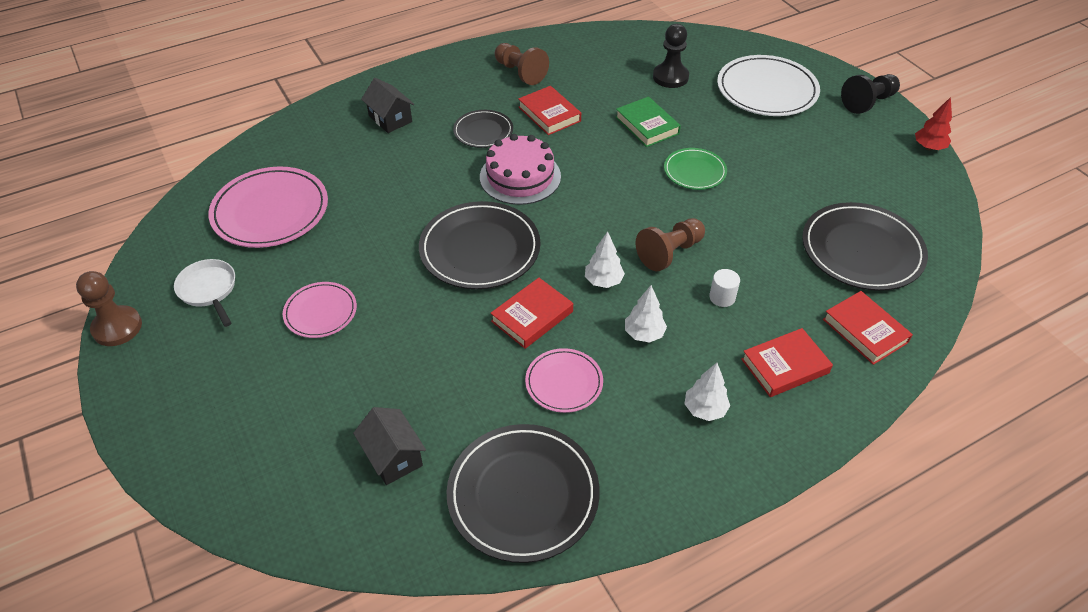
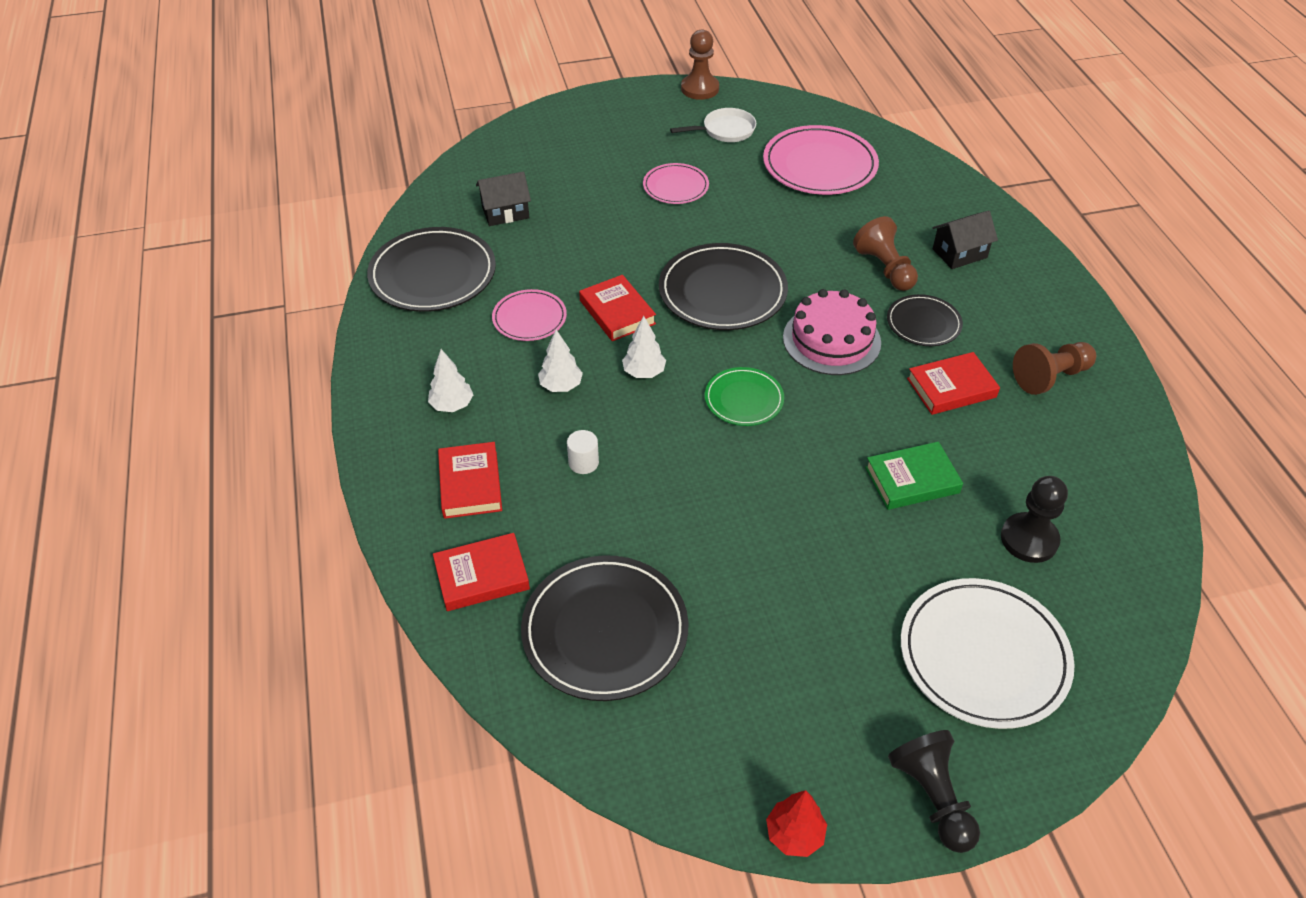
camera: 105 degrees right, 0 degrees up
brown pawn [636,218,705,271] -> brown pawn moved to [853,216,918,291]
green plate [664,148,727,190] -> green plate moved to [705,367,784,426]

